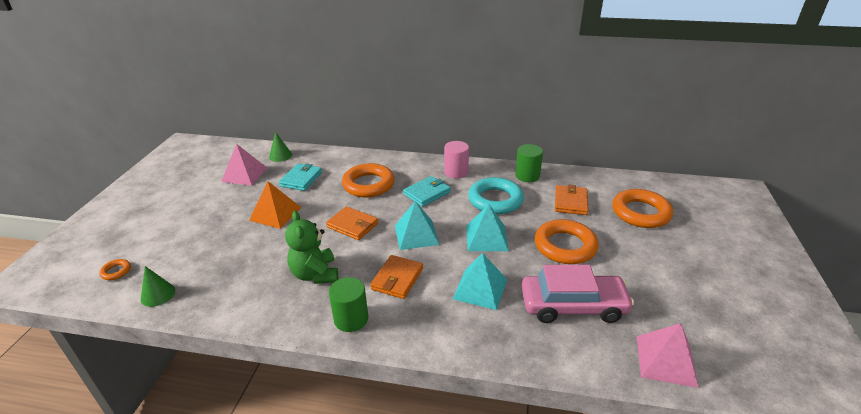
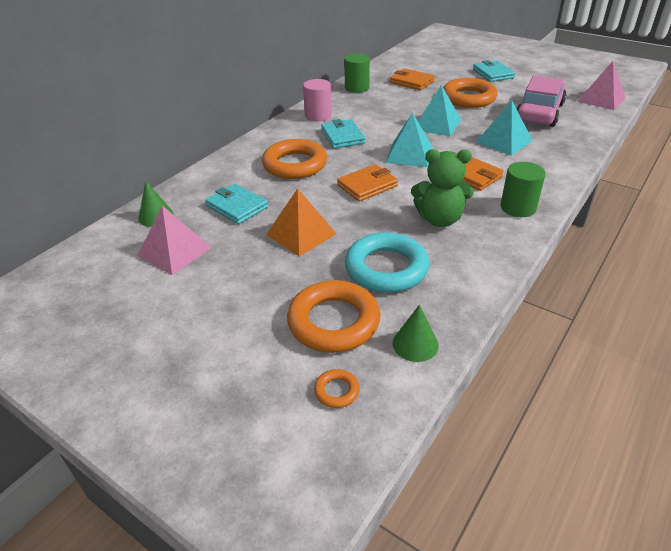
camera: 65 degrees left, 5 degrees up
turquoise ring [468,177,524,214] -> turquoise ring moved to [345,232,429,293]
orange ring [612,189,673,228] -> orange ring moved to [287,280,380,353]
none -> turquoise wallet [473,60,516,82]

